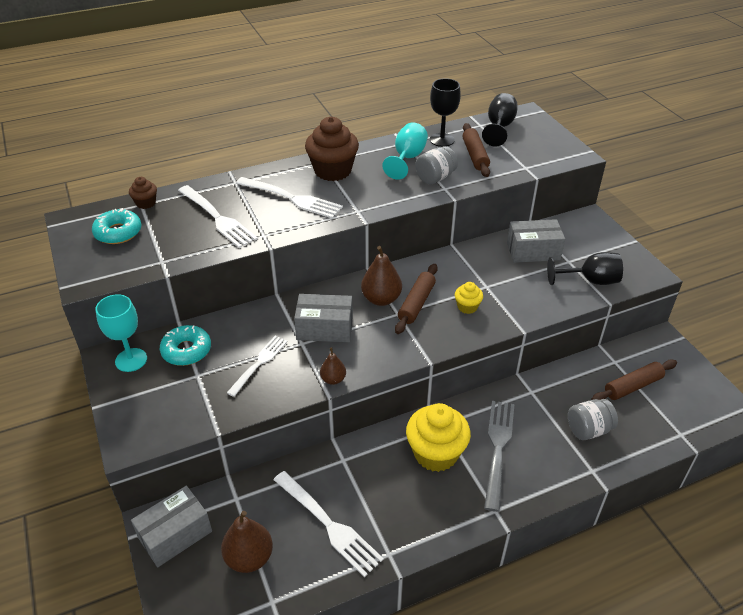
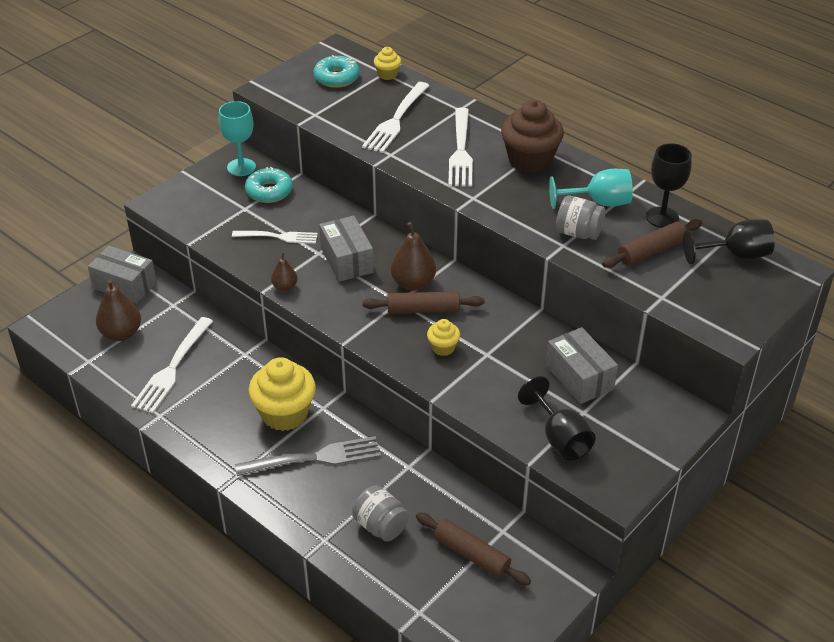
camera: 65 degrees right, 0 degrees up
brown cupcake [129,177,157,209] -> yellow cupcake [374,47,401,80]

